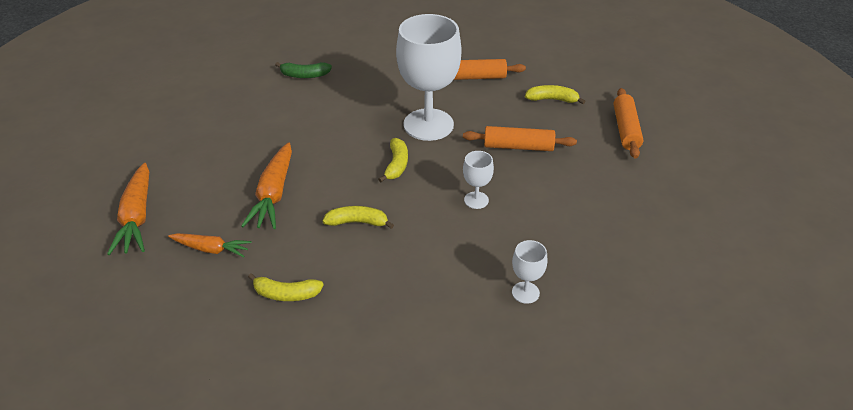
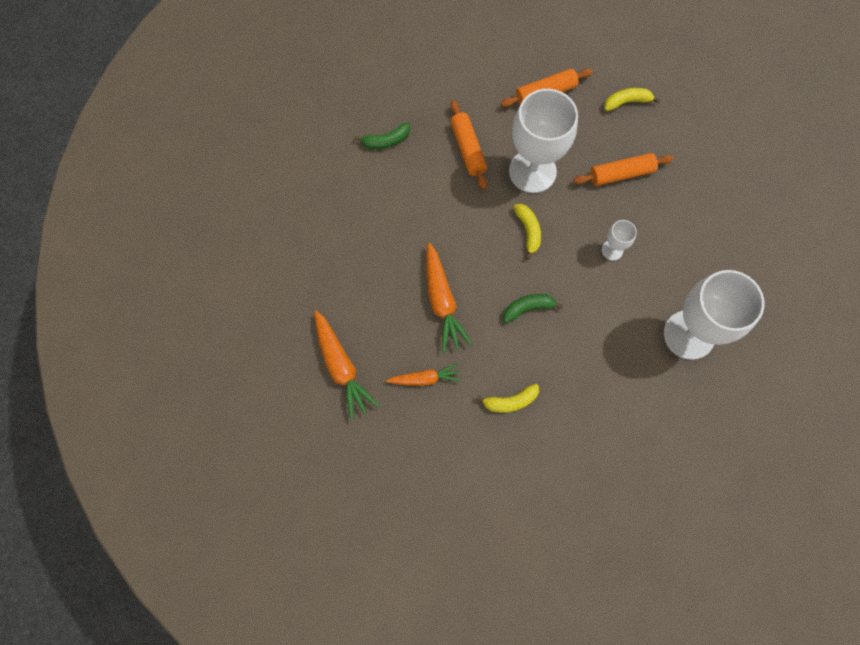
camera: 20 degrees left, 30 degrees up
yellow banana [323,206,394,229] -> green banana [503,294,563,323]
white goblet [512,240,548,304] -> white goblet [664,270,765,360], size x2.27
orange rolling pin [613,88,643,159] -> orange rolling pin moved to [450,100,487,190]

